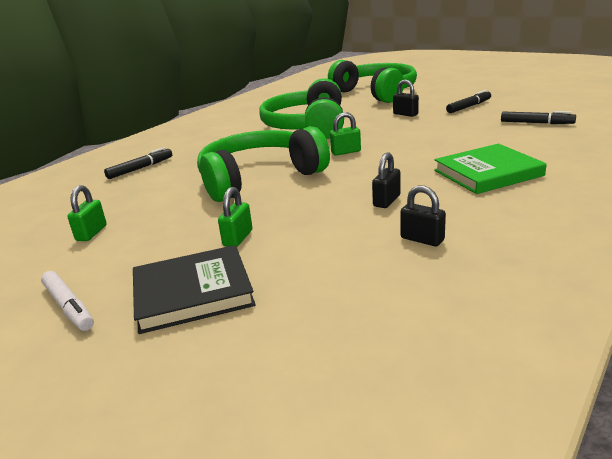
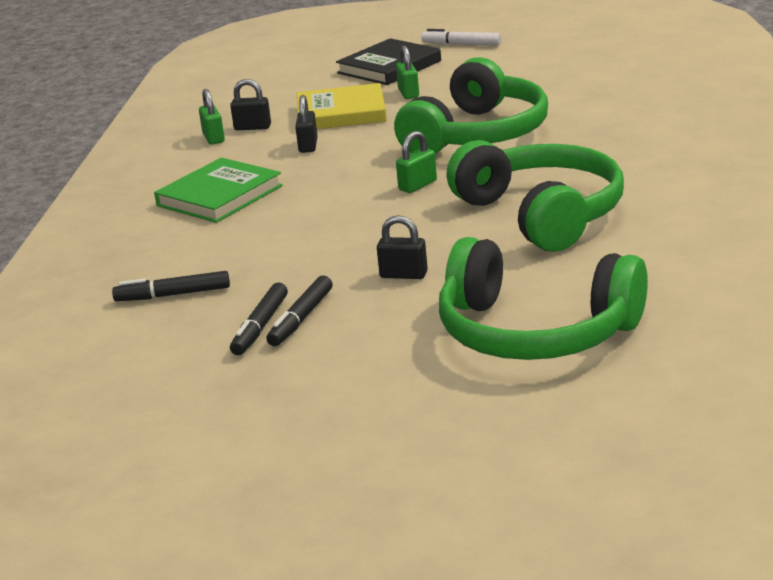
camera: 150 degrees right, 0 degrees up
green padlock [67,185,107,241] -> green padlock moved to [199,89,225,145]
black marker [104,147,172,179] -> black marker moved to [230,283,288,355]
none -> yellow book [297,83,387,129]

